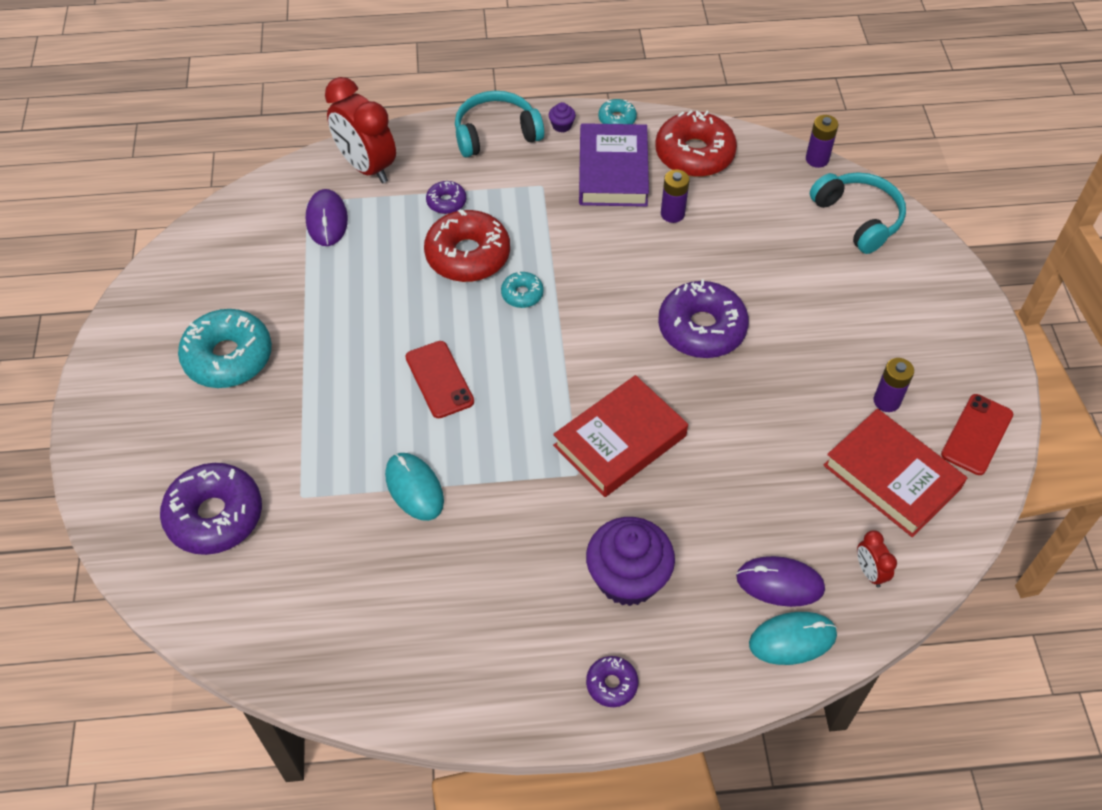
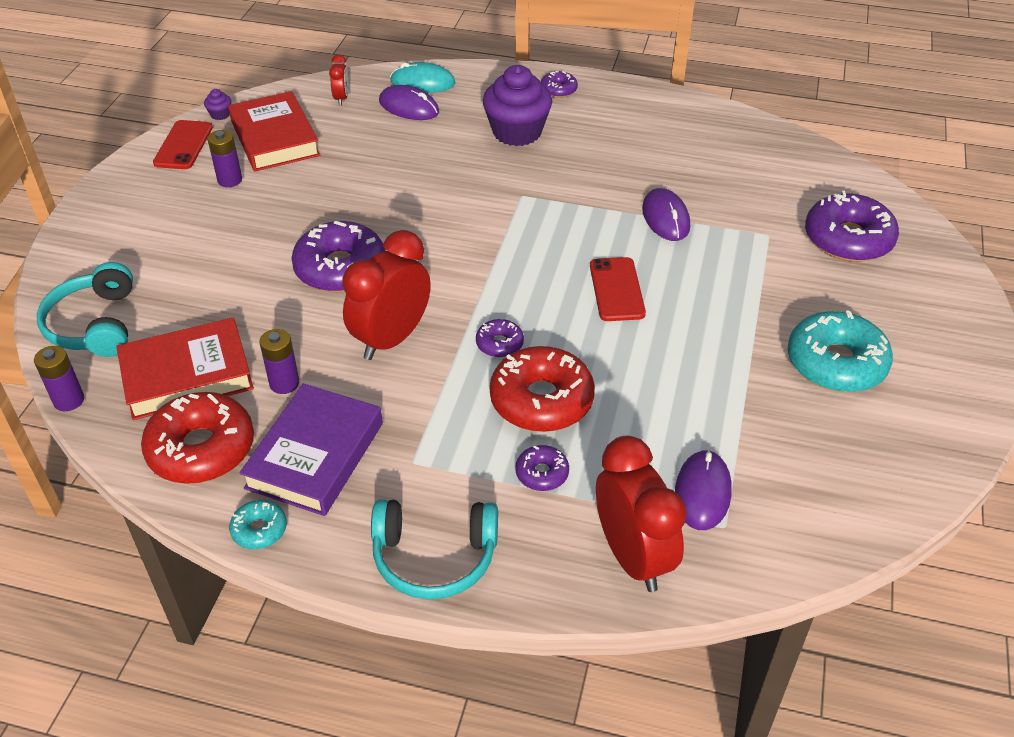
camera: 160 degrees left, 10 degrees down
turquoise mouse [385,453,444,521] -> purple mouse [642,188,690,241]
turquoise donut [501,272,544,308] -> purple donut [476,319,524,357]
purple cupcake [549,102,576,133] -> purple cupcake moved to [204,89,231,120]
red book [553,375,688,497] -> red book moved to [116,318,254,420]
red phone [941,394,1013,475] -> red phone turned 45 degrees counterclockwise [153,120,213,169]
none -> red clock [342,230,431,360]

